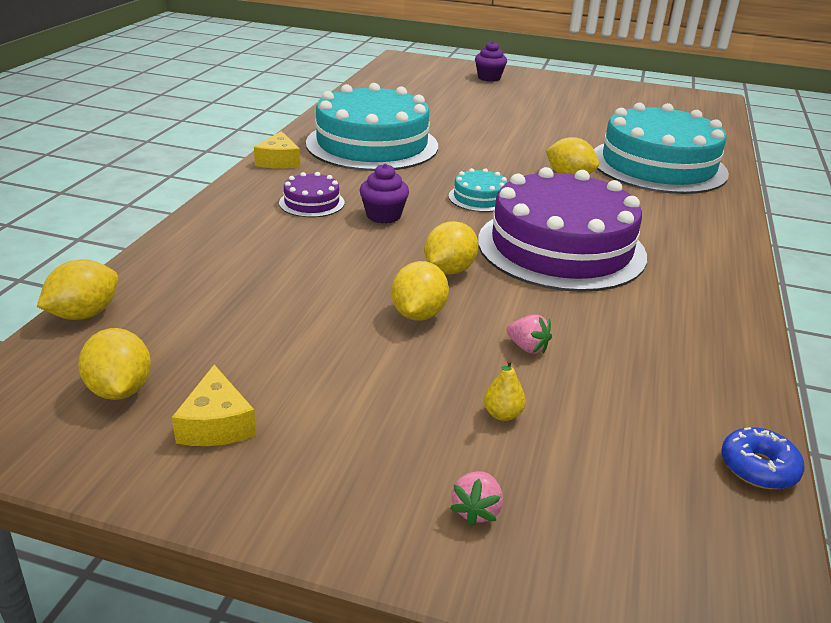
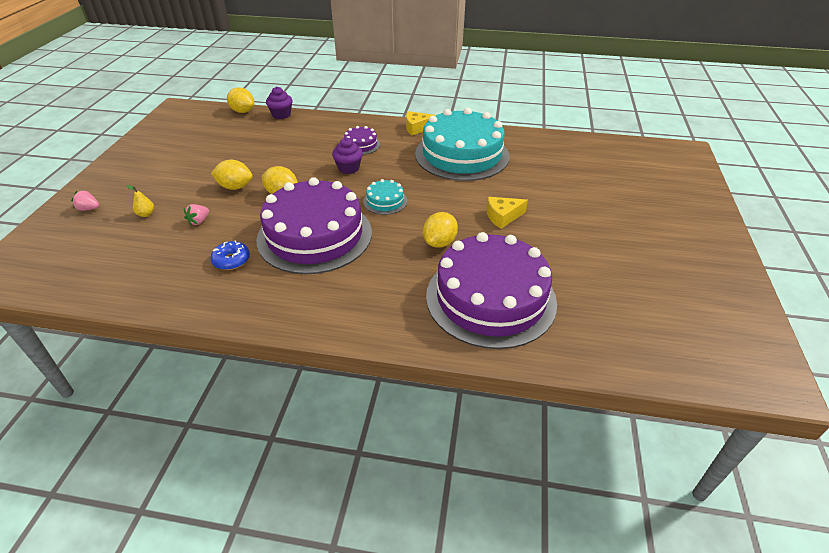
camera: 85 degrees right, 10 degrees up
yellow lemon [78,328,151,400] -> none
yellow cheese [172,365,257,446] -> yellow cheese moved to [487,197,528,229]
purple cupcake [475,41,507,82] -> purple cupcake moved to [266,87,293,119]
turquoise cake [594,103,729,194] -> purple cake [426,232,557,349]
blue donut [721,427,804,489] -> blue donut moved to [211,241,250,270]

